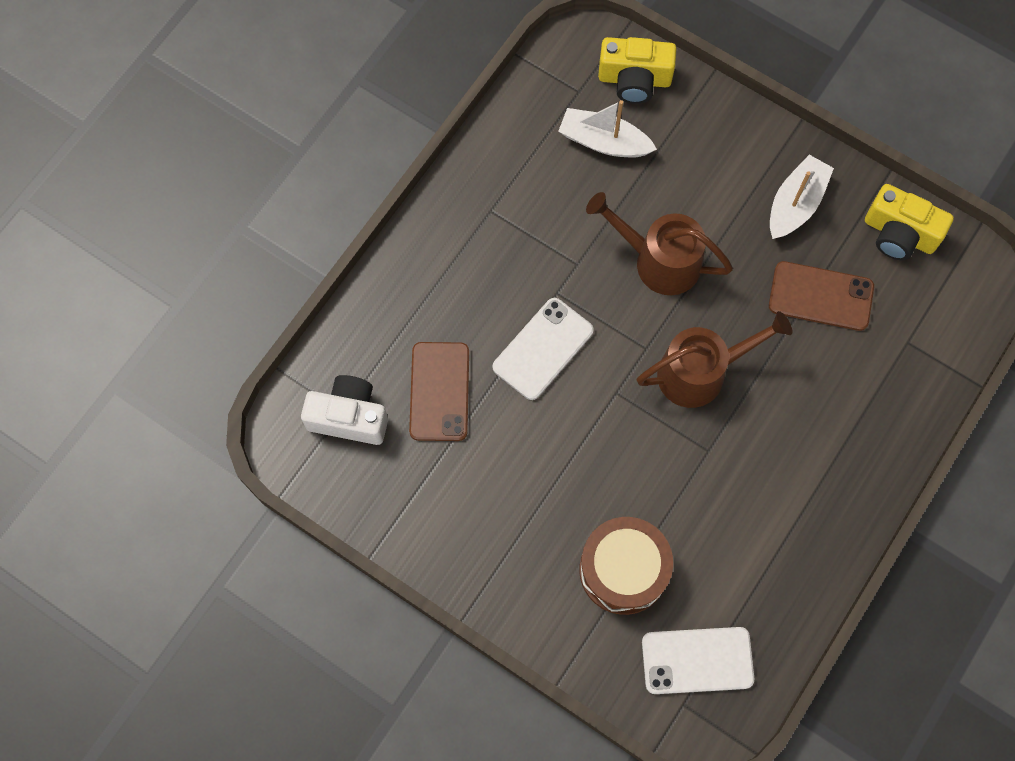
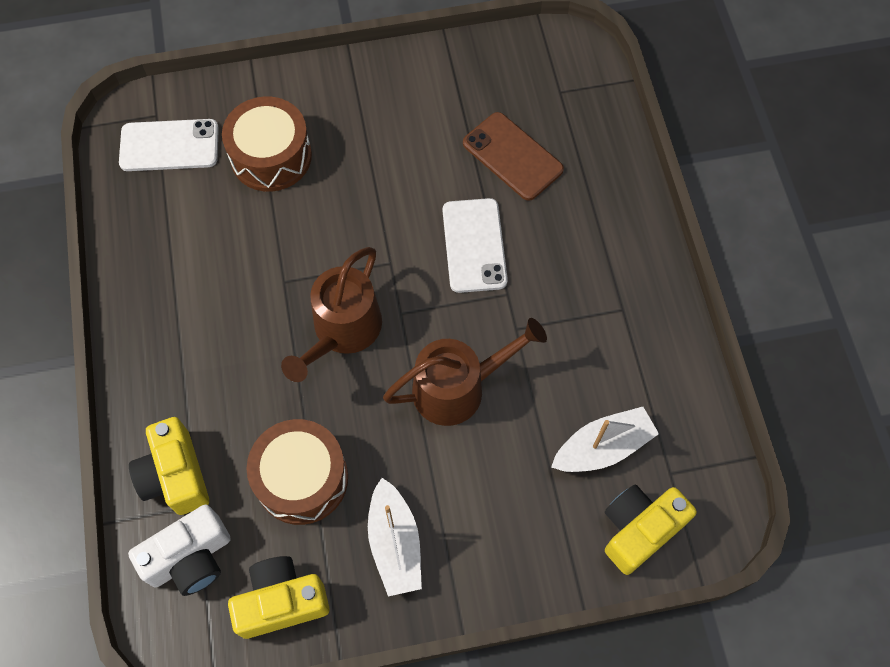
camera: 135 degrees right, 5 degrees down
white camera [301,375,388,445] -> white camera moved to [128,505,231,596]
white phone [642,627,754,694] -> white phone turned 45 degrees clockwise [119,119,219,171]
brown phone [769,261,874,331] -> brown drum [247,419,348,525]
none -> yellow camera [129,417,209,515]

